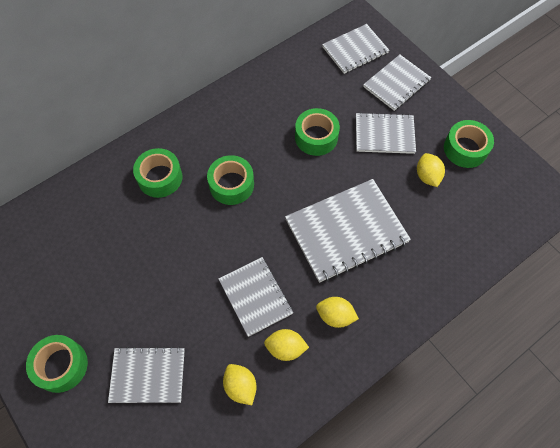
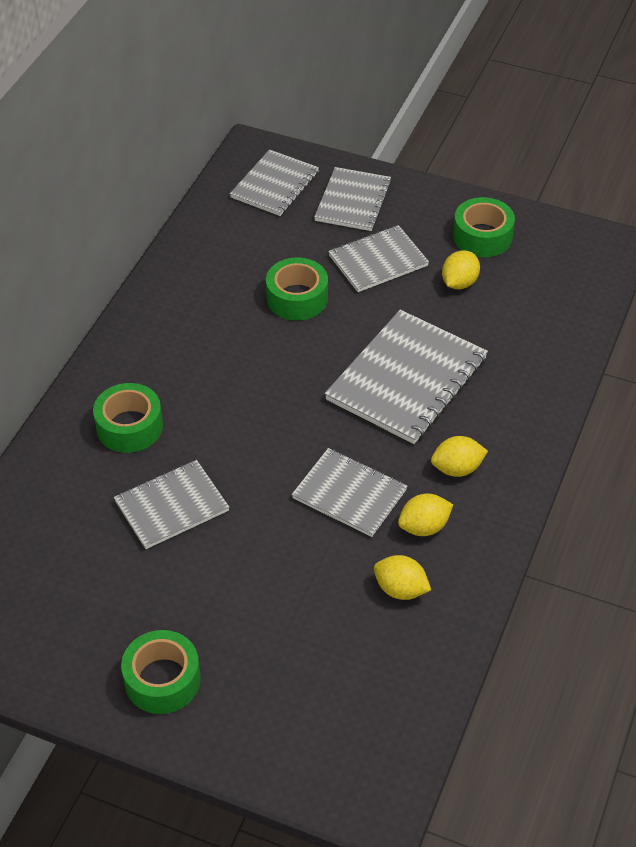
camera: 30 degrees left, 15 degrees down
grey notebook [108,346,185,403] -> grey notebook moved to [114,460,229,549]
green tape [207,155,254,205] -> none
yellow lemon [417,153,445,187] -> yellow lemon turned 75 degrees clockwise [442,250,480,289]

